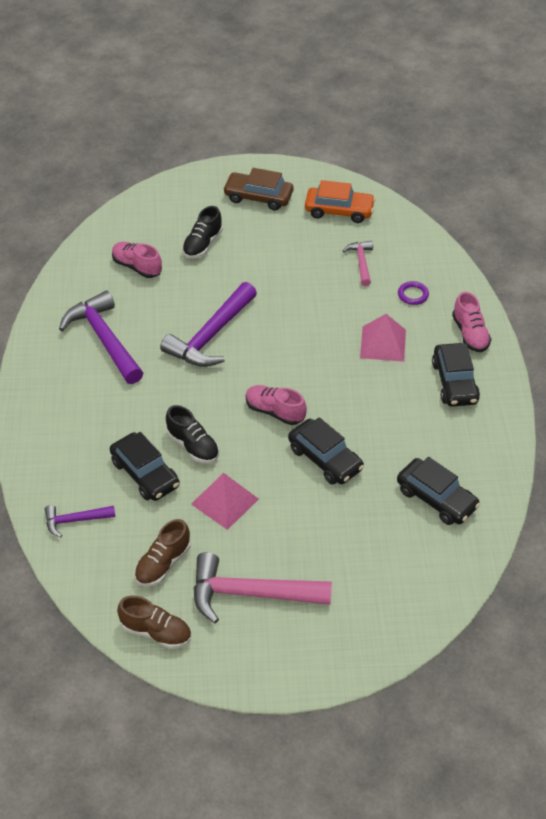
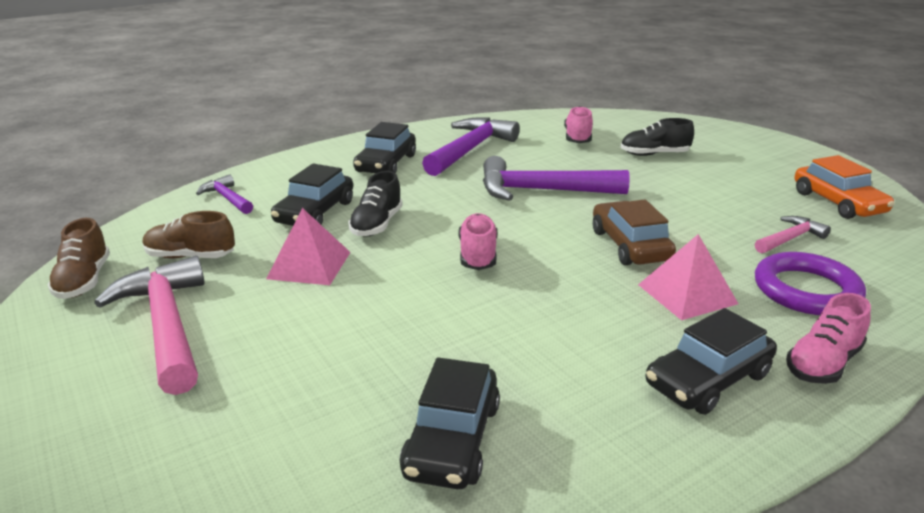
camera: 60 degrees right, 20 degrees down
brown car [223,168,293,211] -> brown car moved to [593,200,676,265]
black car [288,417,364,485] -> black car moved to [353,122,416,173]
purple ring [398,281,429,305] -> purple ring [755,252,866,315], size x2.01

